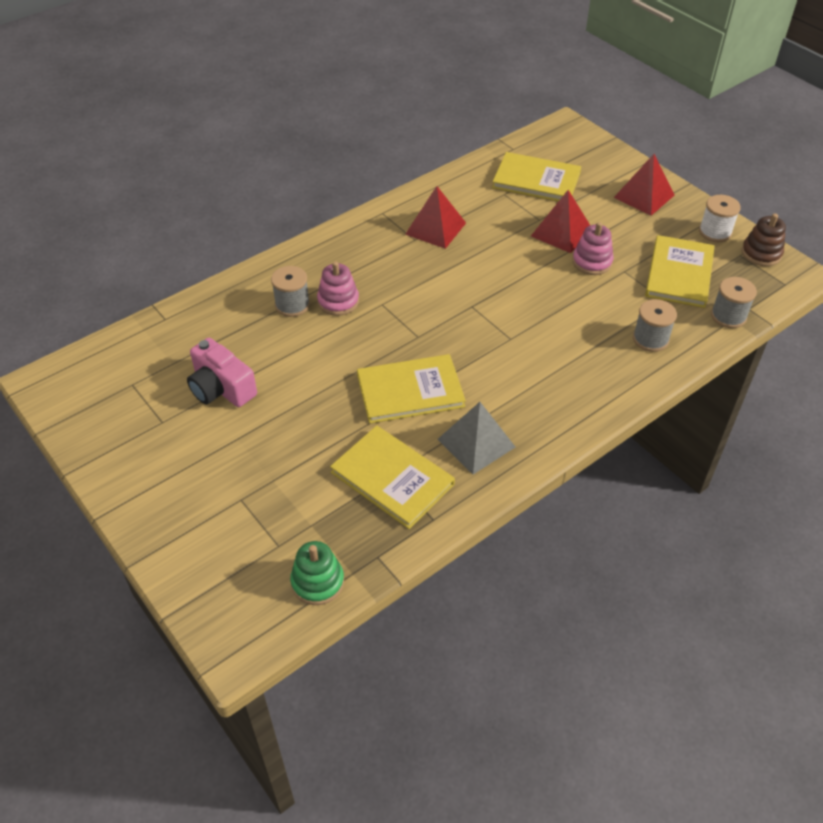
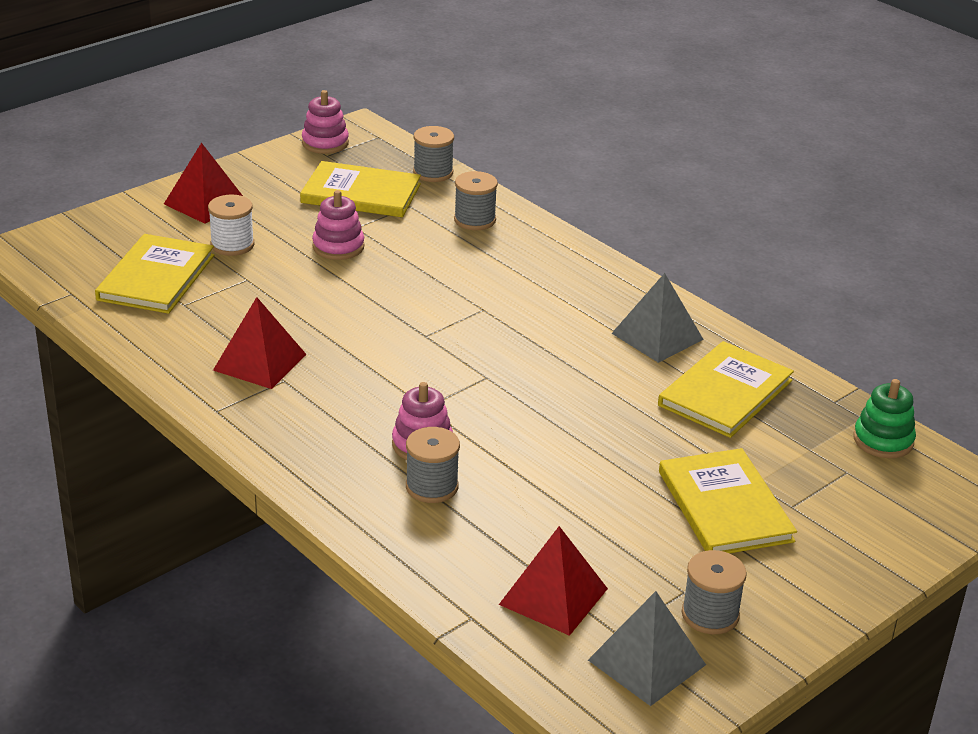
camera: 95 degrees left, 15 degrees down
pink camera [187,338,257,407] -> none
yellow book [357,354,466,424] -> yellow book moved to [659,448,797,553]
red pyramid [531,190,590,253] -> red pyramid moved to [499,526,608,636]
white spool [699,195,741,242] -> white spool moved to [208,194,254,256]
brown stacking toy [741,214,786,266] -> pink stacking toy [302,90,349,154]
none -> grey pyramid [588,591,706,706]
none -> grey spool [681,550,747,634]

